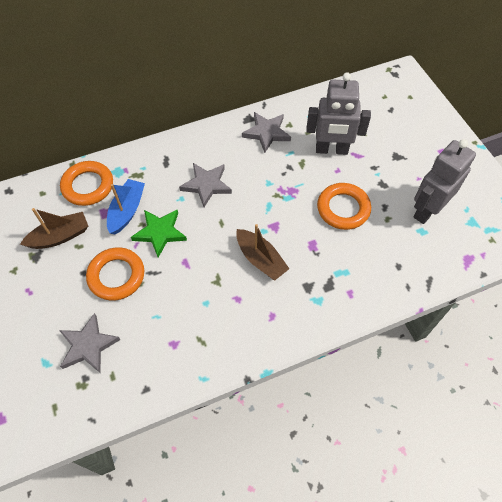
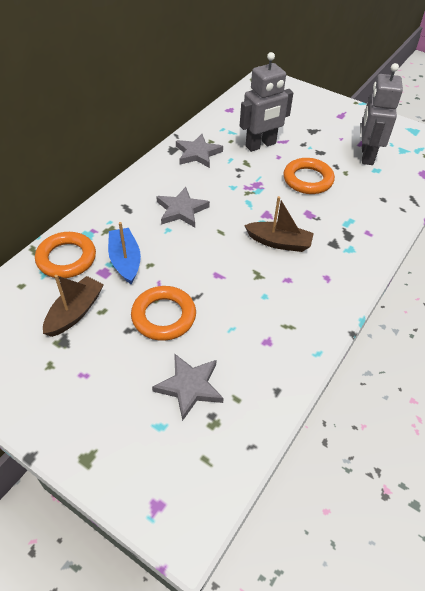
camera: 35 degrees left, 10 degrees down
green star [131,209,187,258] -> none

